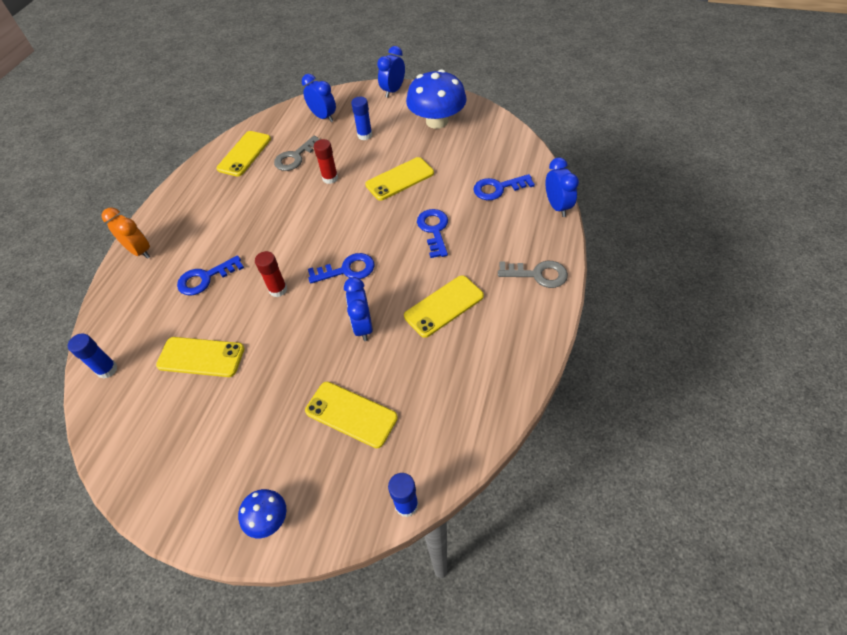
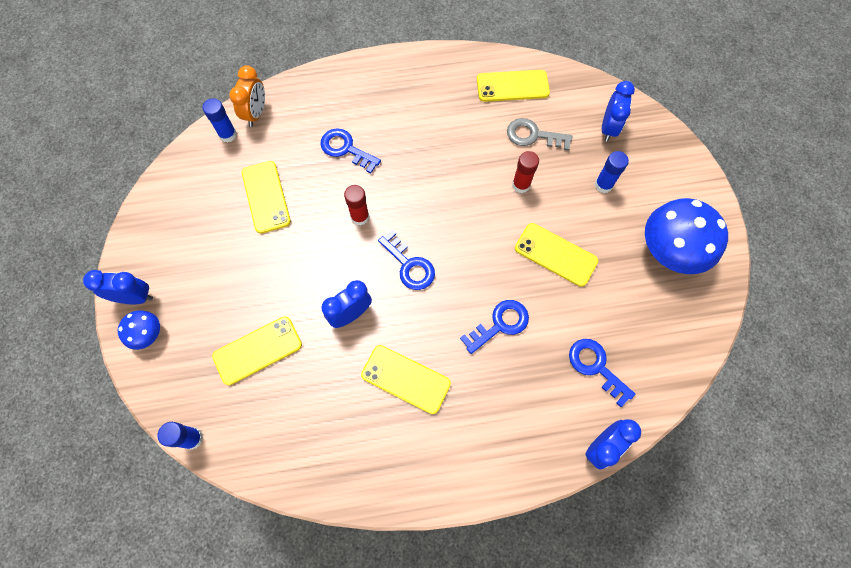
camera: 60 degrees right, 15 degrees up
orange clock [102,208,150,259] -> orange clock moved to [229,65,265,127]
yellow phone [305,382,398,448] -> yellow phone turned 60 degrees clockwise [212,316,302,385]
blue clock [377,46,405,98] -> blue clock moved to [83,270,153,304]
grey key [498,261,568,288] -> none

